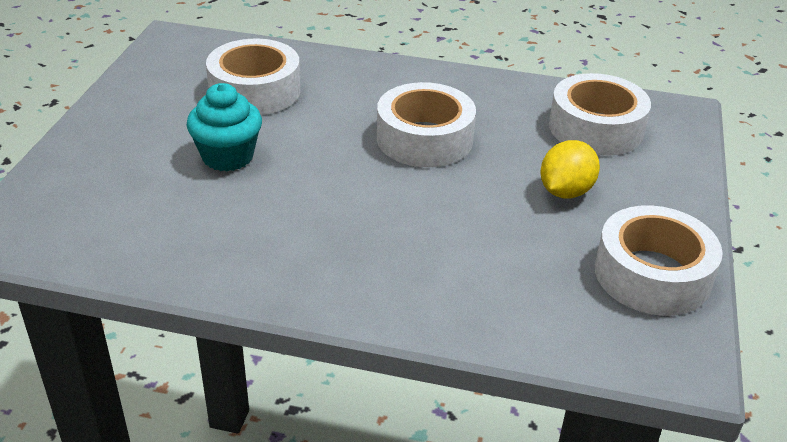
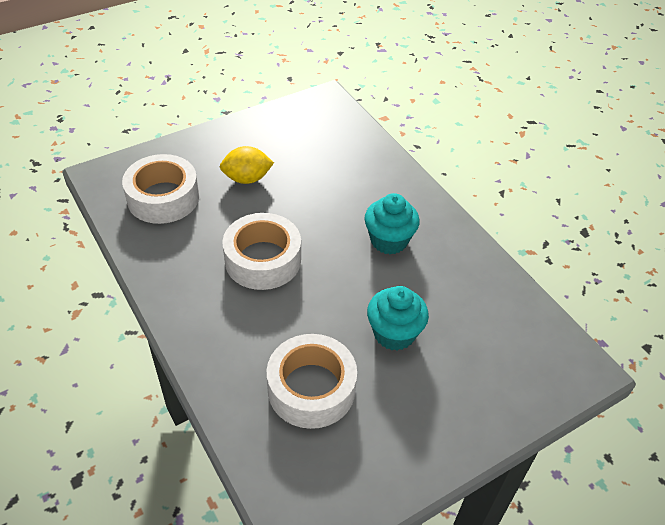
camera: 135 degrees left, 10 degrees up
white tape [595,205,723,316] -> none
none -> turquoise cupcake [365,193,420,255]

